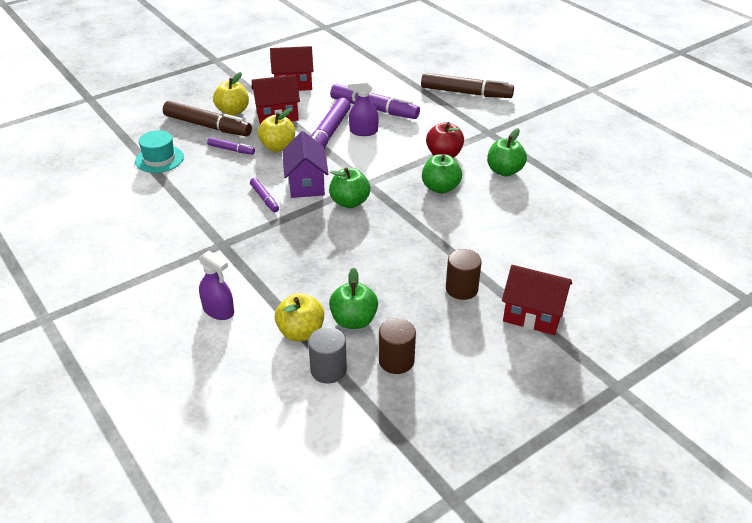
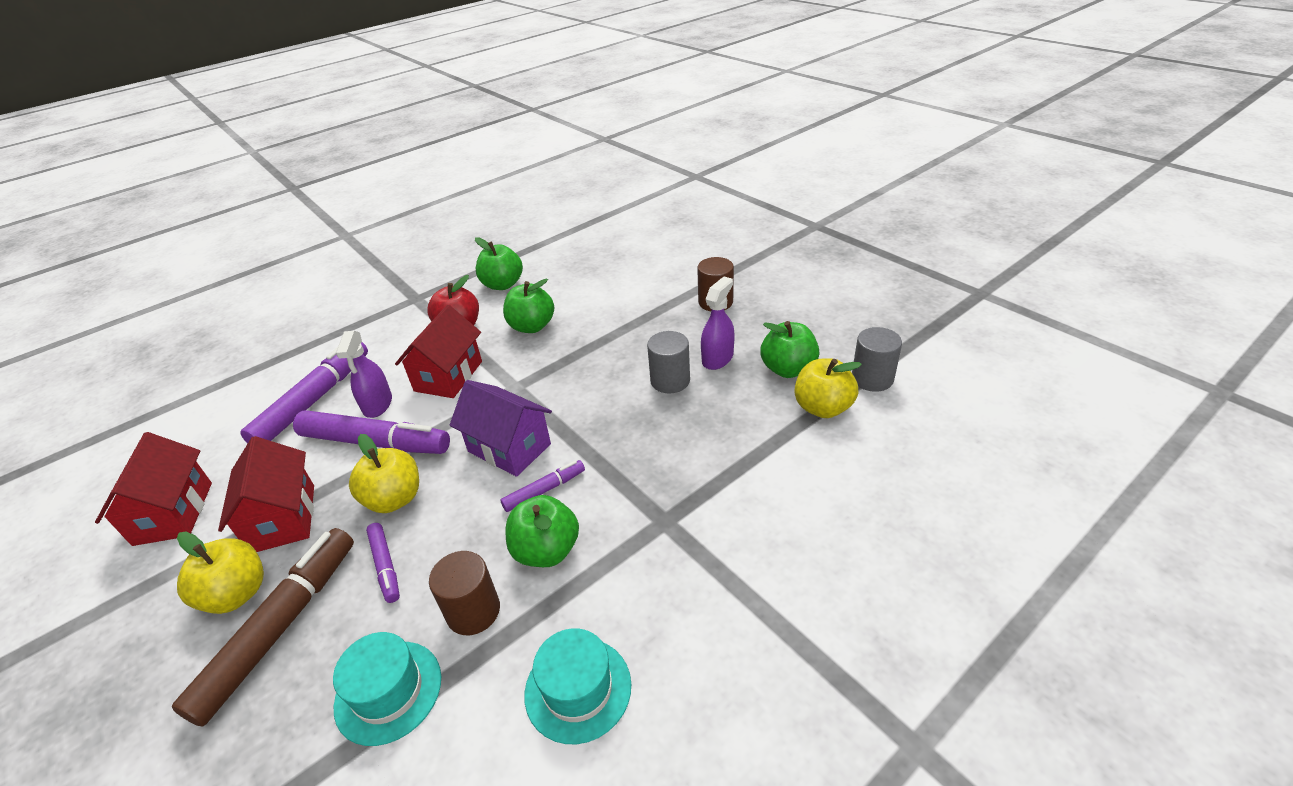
camera: 90 degrees left, 0 degrees up
purple spray bottle [199,250,234,320] -> purple spray bottle moved to [701,277,735,370]
purple marker [207,137,255,155] -> purple marker turned 135 degrees clockwise [366,523,400,603]
purple house [282,131,329,198] -> purple house turned 45 degrees clockwise [450,380,552,477]
green apple [329,167,370,208] -> green apple moved to [506,495,579,567]
brown cylinder [379,318,416,374] -> brown cylinder moved to [429,551,500,635]
brown marker [421,73,514,98] -> none
red house [502,265,572,335] -> red house moved to [395,305,482,398]
none -> turquoise hat [524,628,631,744]
none -> grey cylinder [647,331,690,393]

